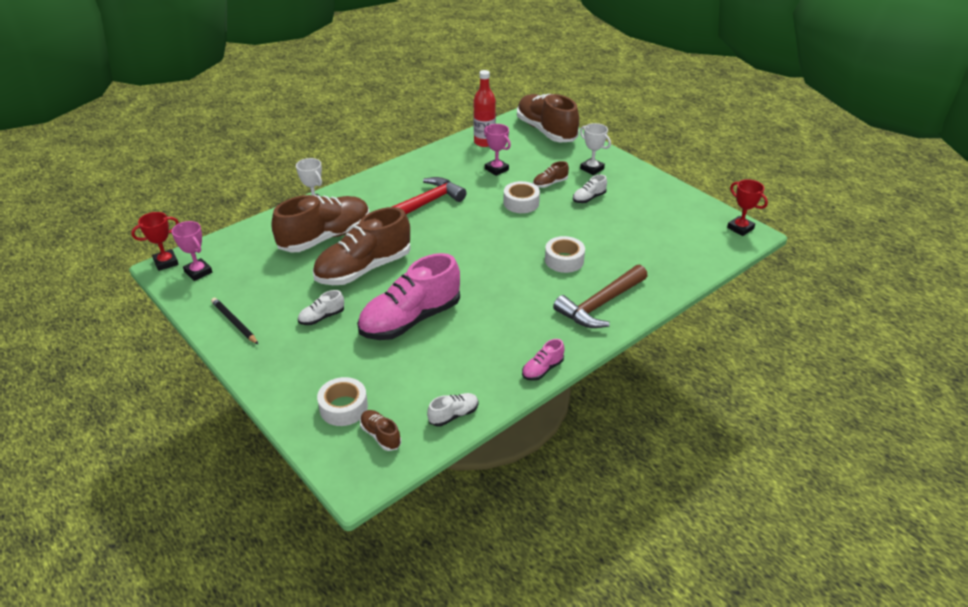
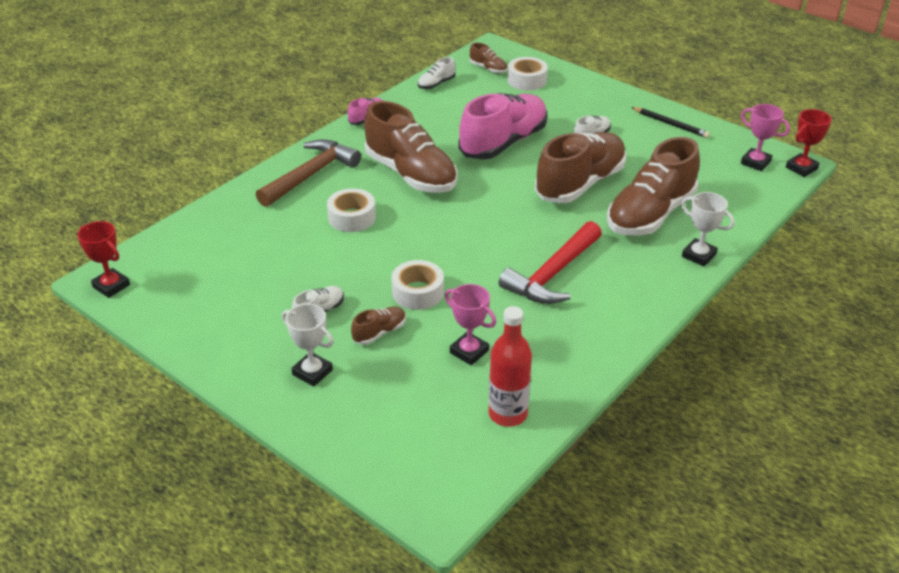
camera: 170 degrees right, 0 degrees up
brown shoe [517,94,579,142] -> brown shoe moved to [364,101,458,193]

